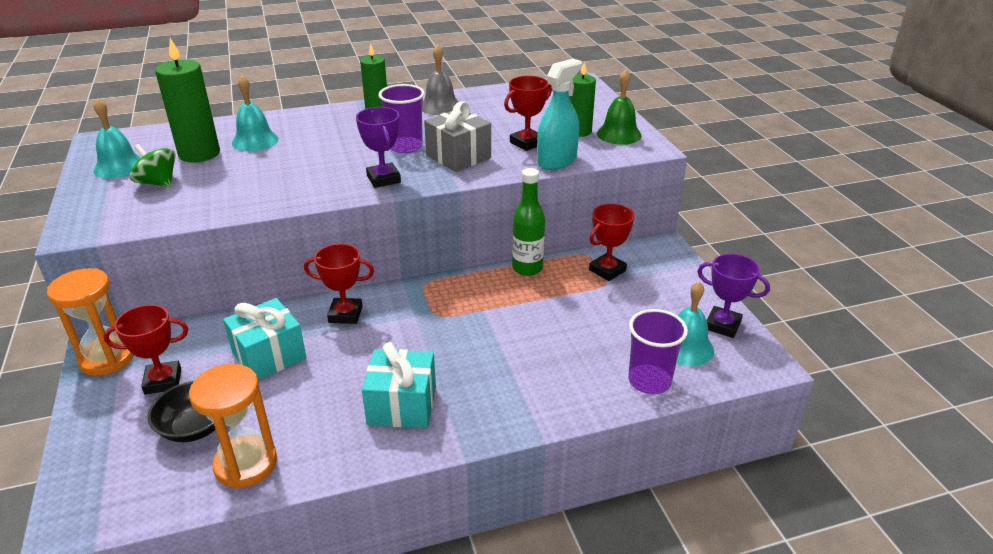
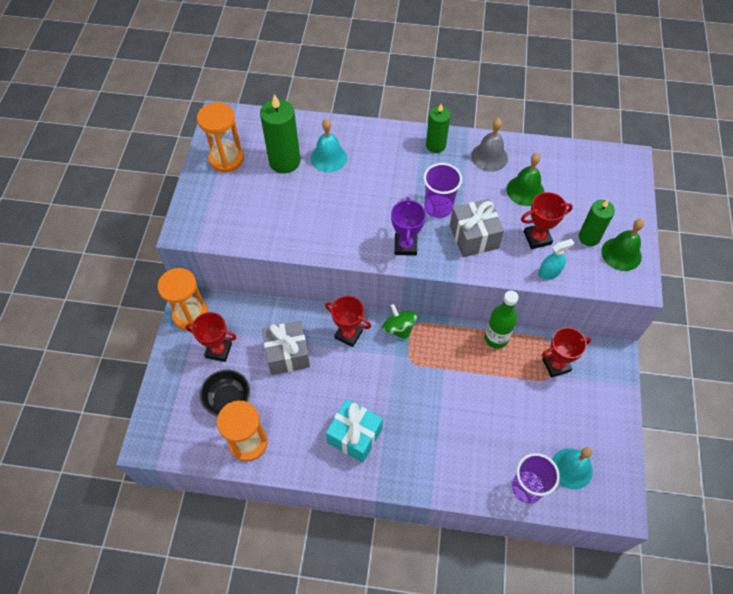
camera: 25 degrees right, 25 degrees up
turquoise bell [94,98,141,179] -> orange hourglass [197,102,244,173]
green spinning top [130,144,176,187] -> green spinning top moved to [382,304,417,340]
turquoise gift [223,298,306,380] -> grey gift [262,321,310,375]
turquoise spray bottle [537,59,582,170] -> turquoise spray bottle [538,239,574,279], size x0.60
purple trophy [697,254,770,338] -> none
none -> green bell [507,153,544,206]

